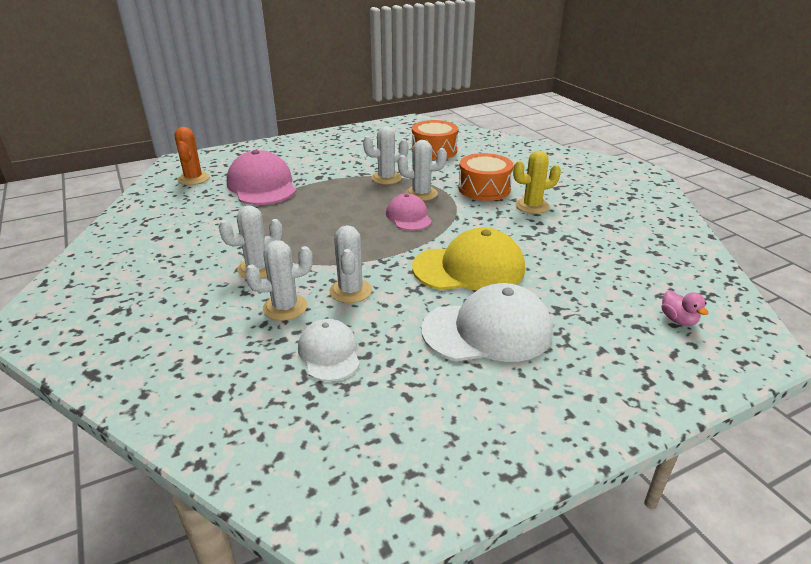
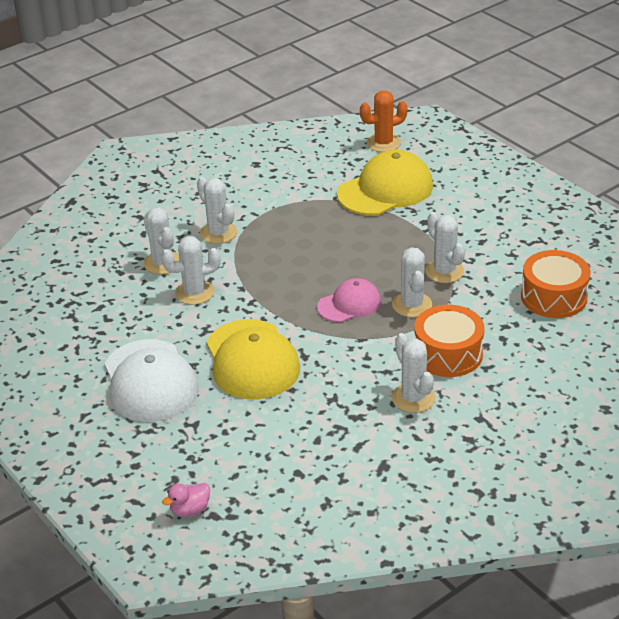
camera: 80 degrees right, 5 degrees up
pink cap [227,150,296,205] -> yellow cap [337,150,433,216]
white cap [298,319,360,381] -> none
yellow cactus [513,151,561,214] -> white cactus [392,333,435,413]

